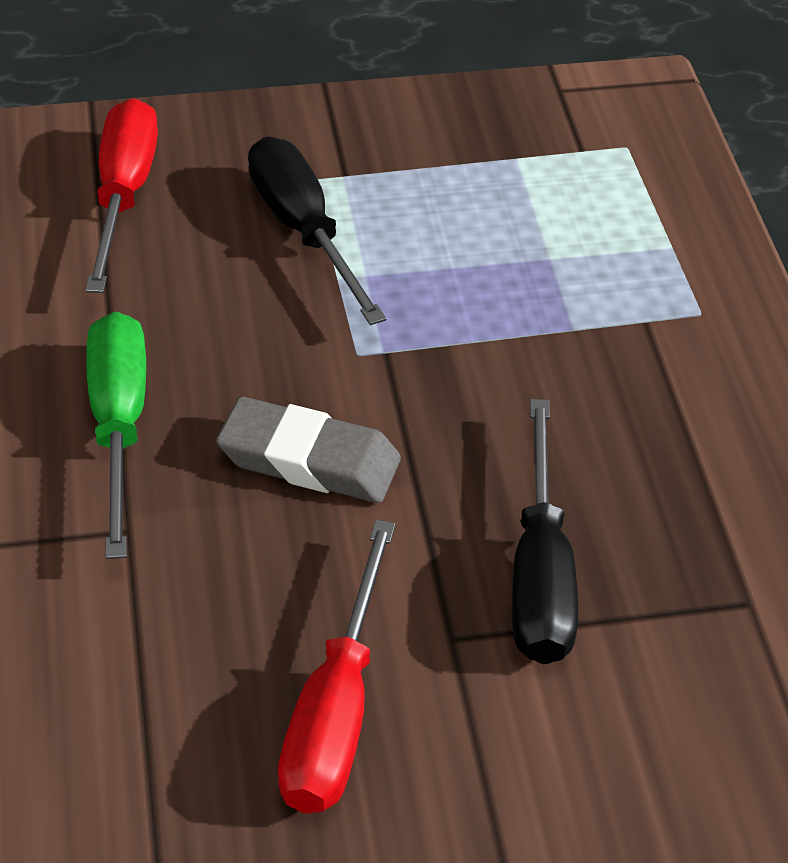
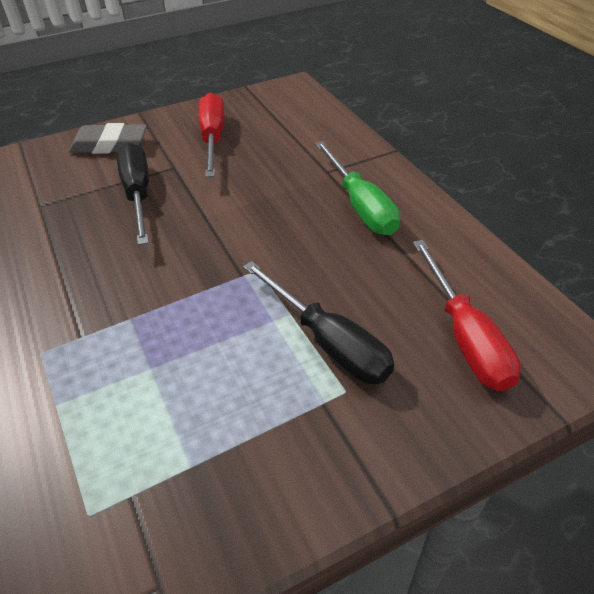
camera: 165 degrees right, 0 degrees up
grey eraser [216,397,401,503] -> grey eraser moved to [68,123,147,154]

